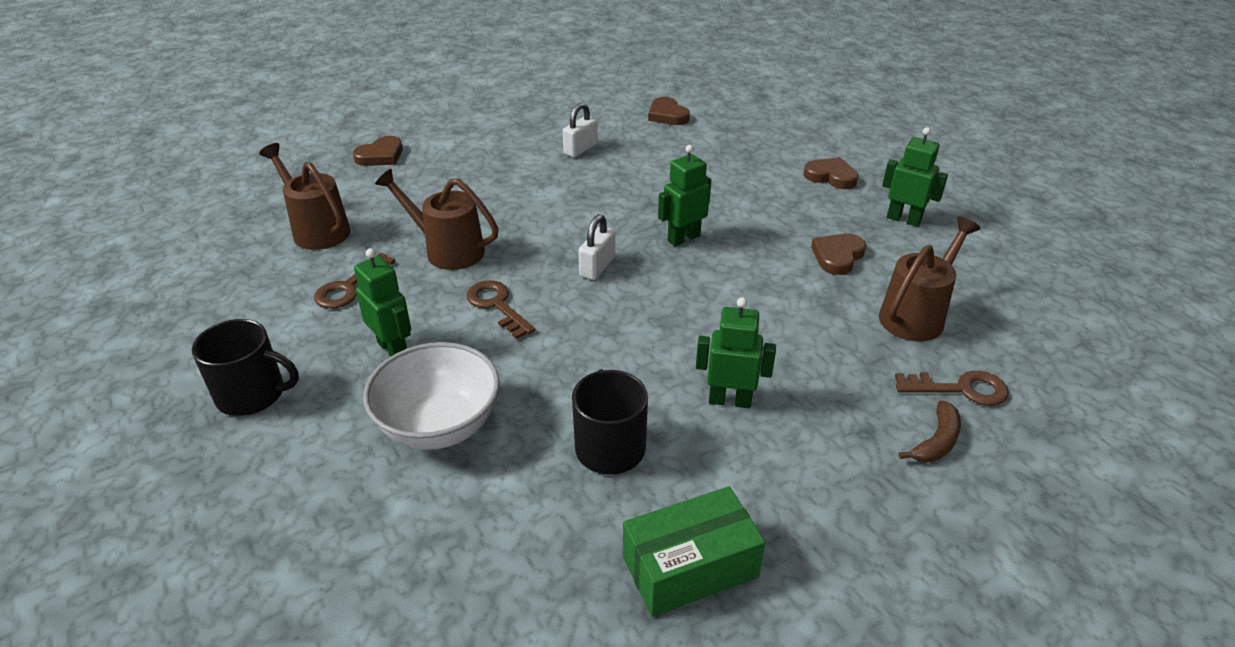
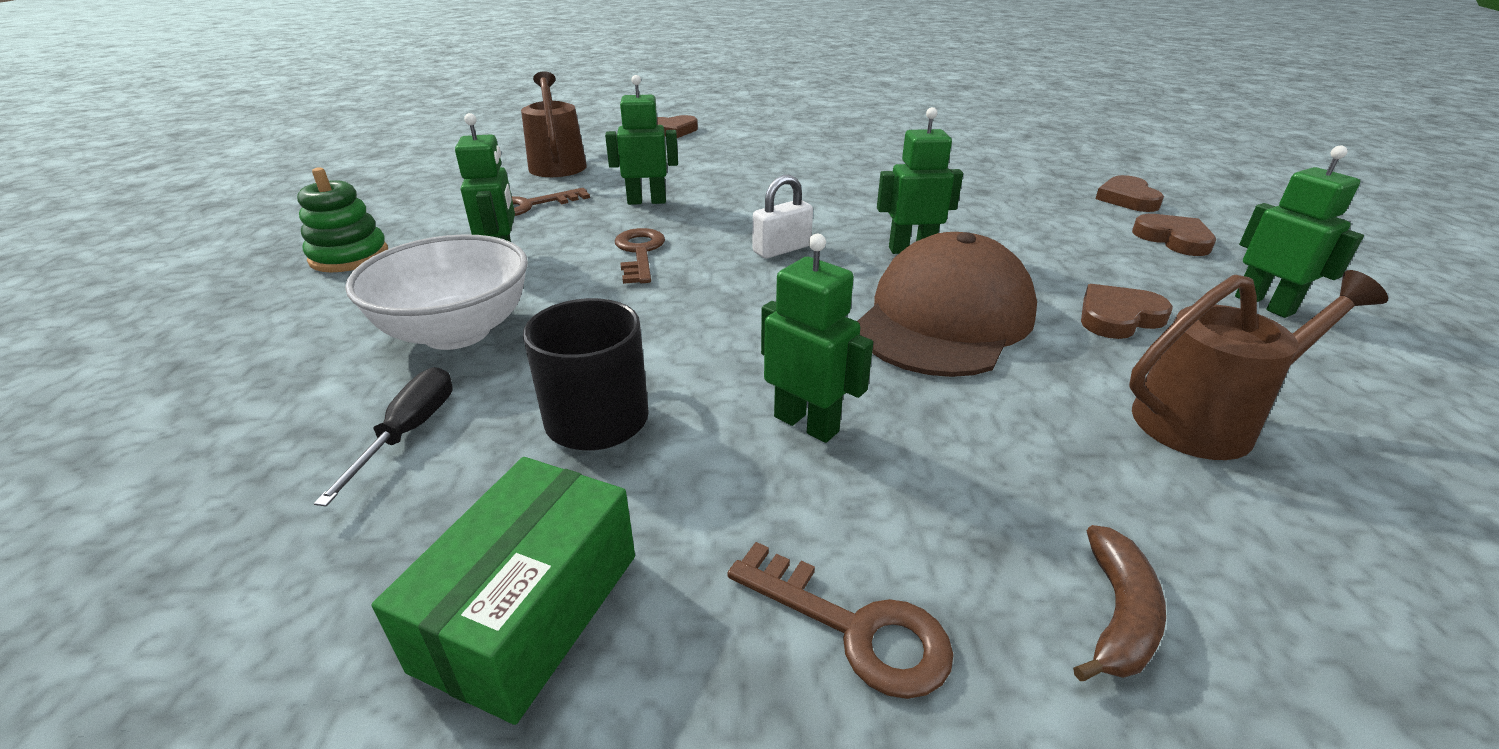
camera: 30 degrees right, 5 degrees down
black mug [192,319,299,416] -> green stacking toy [297,167,388,272]
brown watering can [375,169,498,270] -> green robot [605,75,678,205]
white padlock [563,103,598,157] -> none
green box [623,486,765,617] -> green box turned 75 degrees counterclockwise [372,457,635,725]
brown heart [648,97,690,125] -> brown heart moved to [1095,175,1164,212]
brown key [895,371,1009,406] -> brown key moved to [727,542,954,699]
brown banana [899,400,961,462] -> brown banana turned 45 degrees counterclockwise [1073,525,1166,681]
none -> black screwdriver [314,367,453,507]
none -> brown cap [857,232,1037,377]

